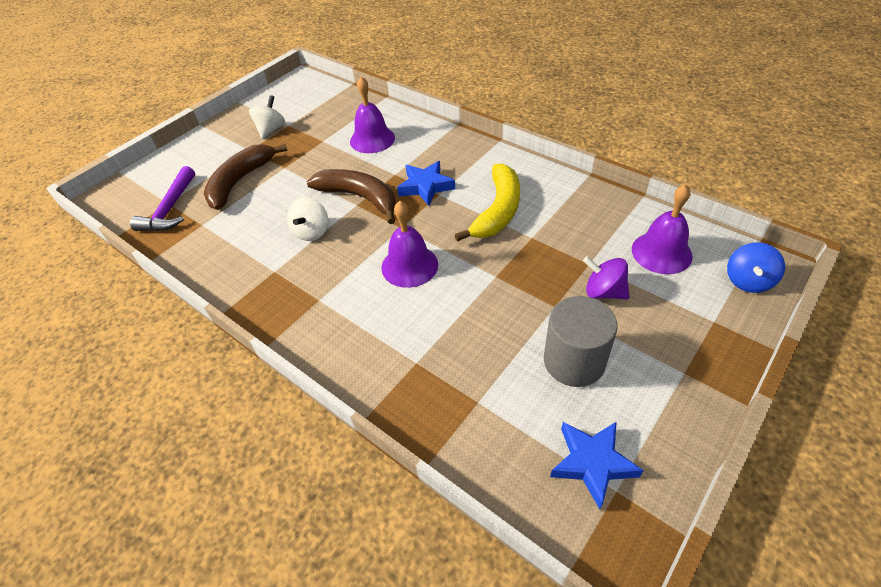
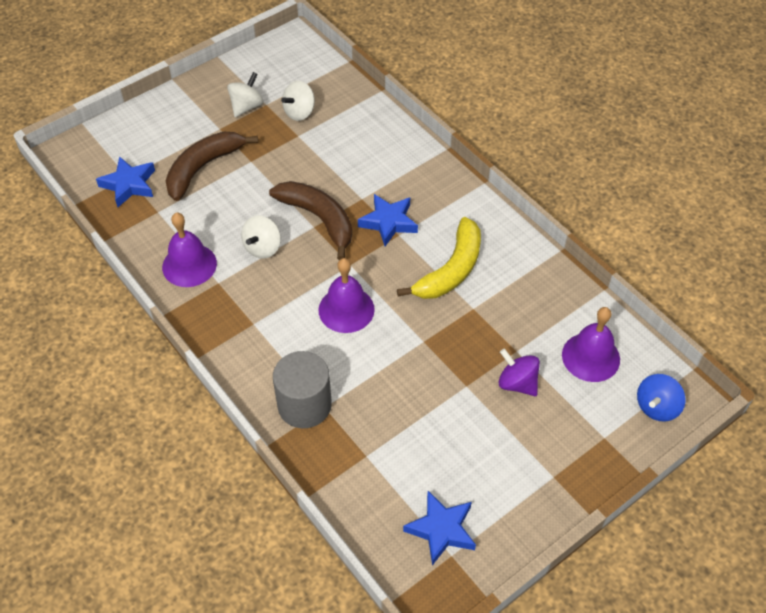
camera: 10 degrees right, 5 degrees up
purple hammer [130,166,195,231] -> blue star [96,156,155,207]
purple bell [350,76,395,153] -> purple bell moved to [162,213,217,287]
grey cylinder [544,296,618,387] -> grey cylinder moved to [273,351,332,428]
none -> white spinning top [281,81,315,121]

